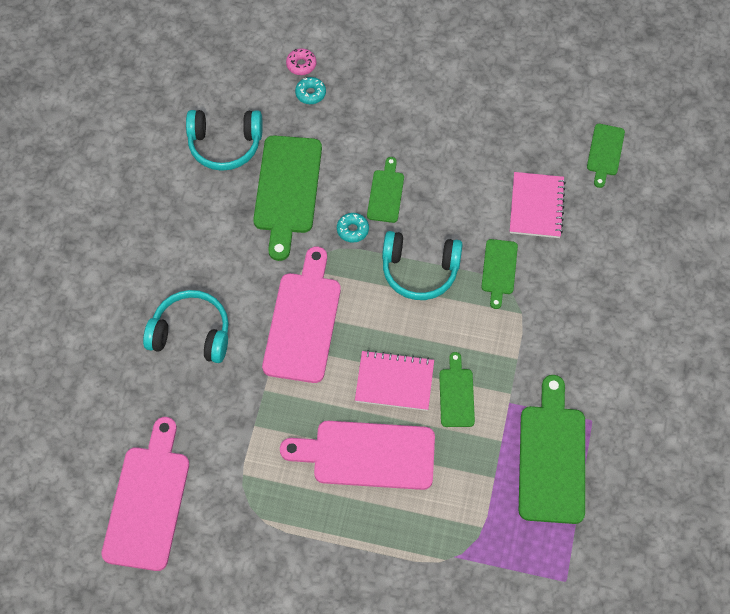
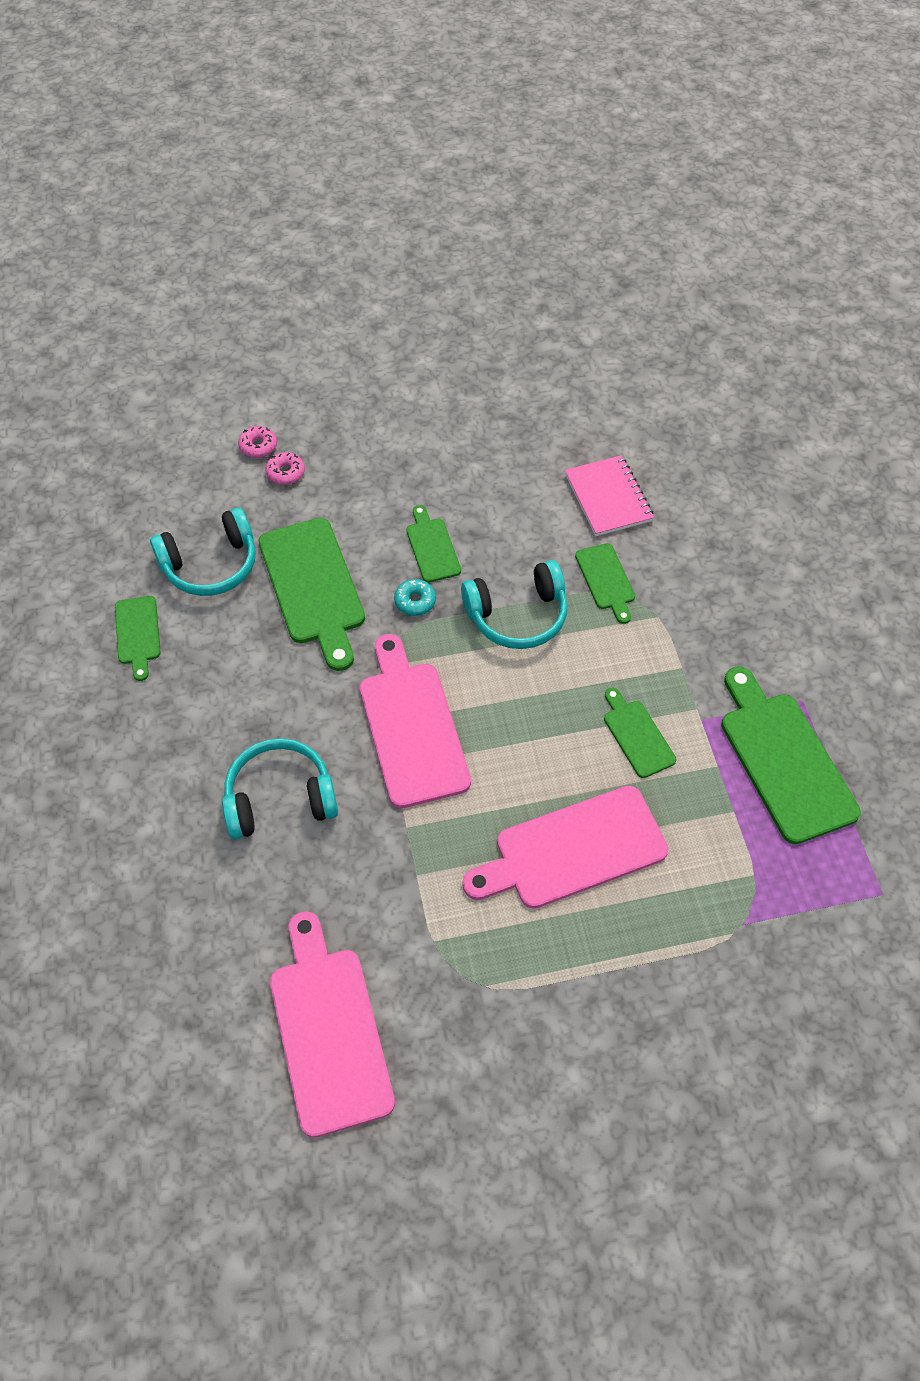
camera: 25 degrees left, 5 degrees down
turquoise donut [295,77,326,104] -> pink donut [265,452,305,485]
pink notebook [355,350,434,411] -> none
green cutting board [587,124,625,188] -> green cutting board moved to [115,596,161,681]

